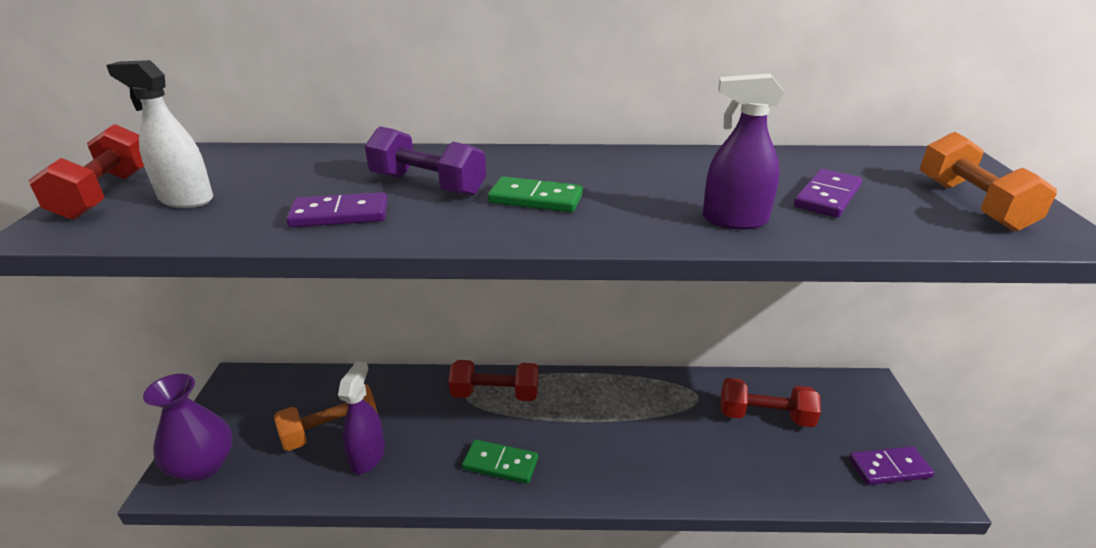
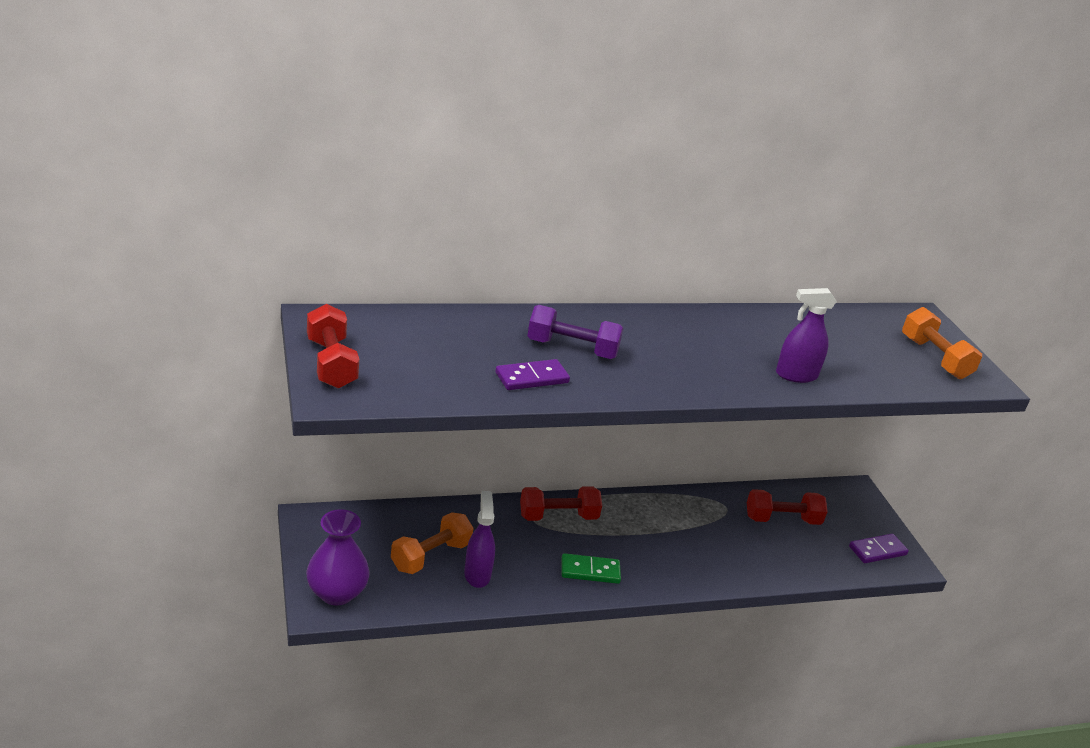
camera: 20 degrees left, 0 degrees up
white spray bottle [106,60,213,208] -> none
green domino [488,177,583,212] -> none
purple domino [794,169,862,218] -> none

